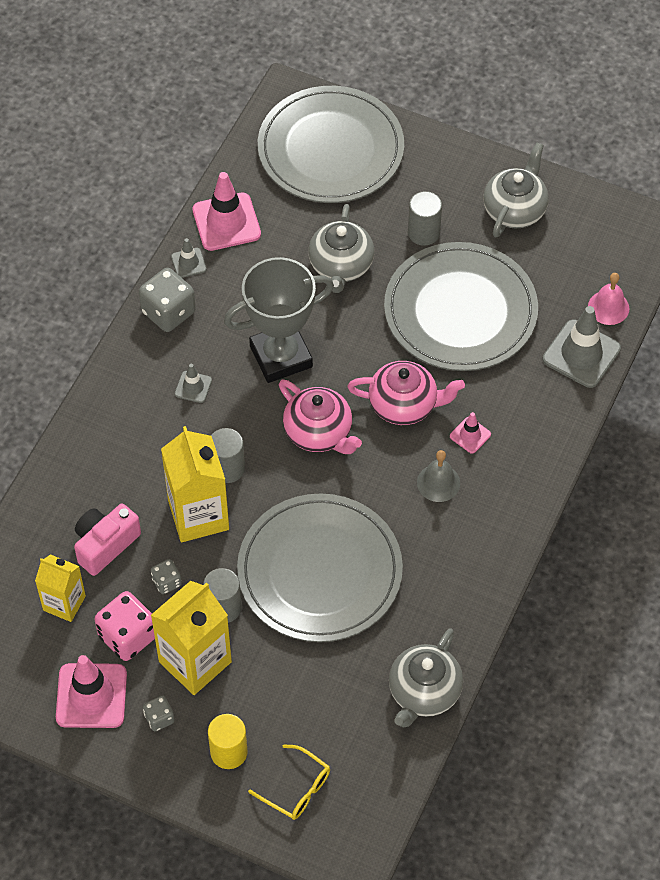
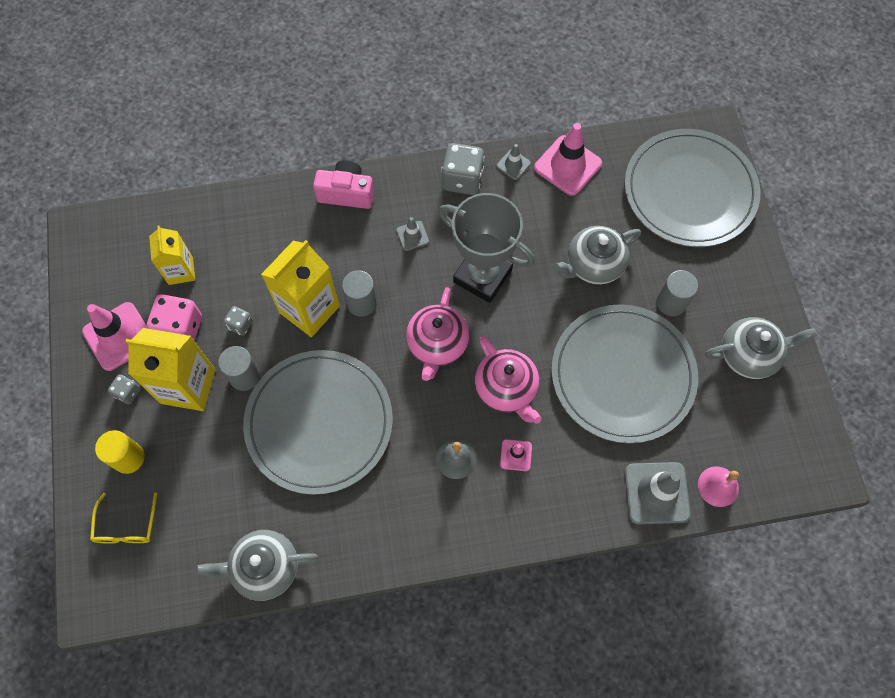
camera: 55 degrees right, 10 degrees up
pink camera [74,504,141,576] -> pink camera moved to [313,160,374,209]

